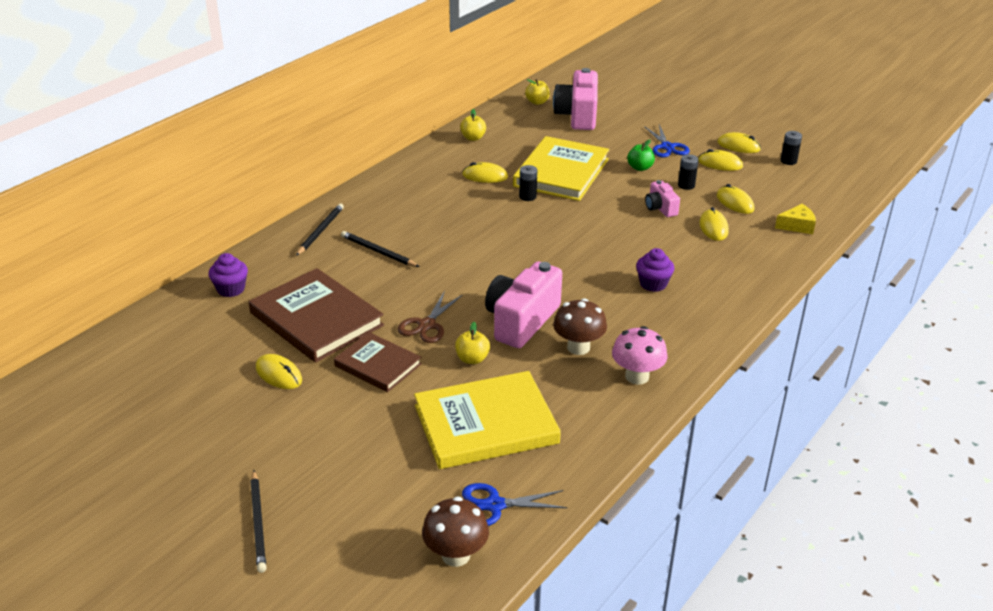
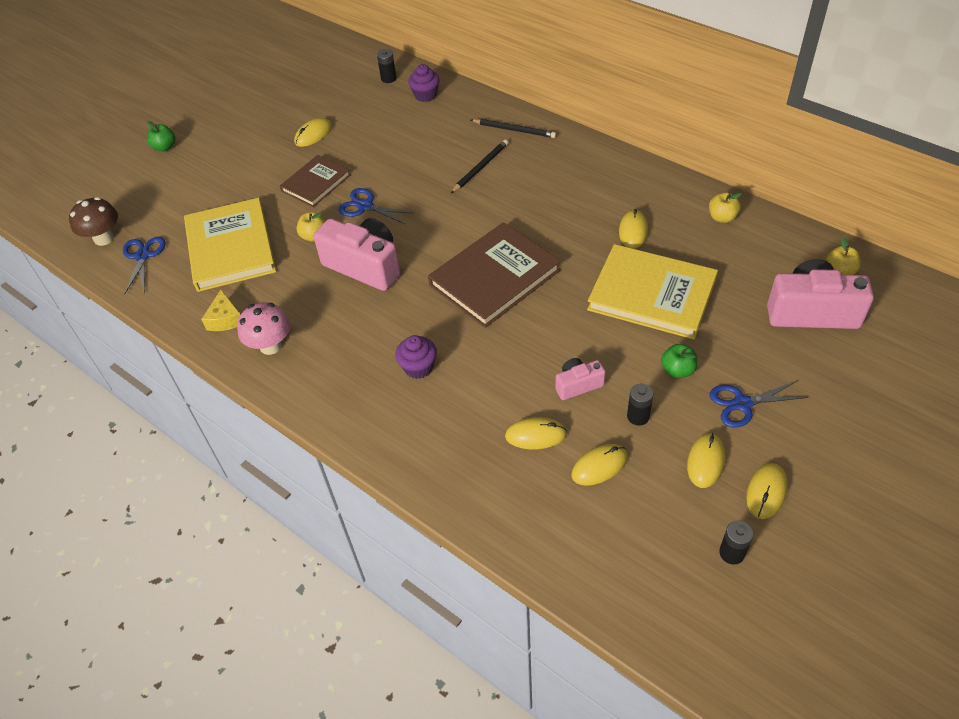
camera: 95 degrees right, 15 degrees up
brown book [249,268,384,363] -> brown book moved to [428,222,561,328]
black pencil [250,470,266,573] -> green apple [147,121,175,151]
brown scissors [398,291,463,343] -> blue scissors [338,188,415,224]
black battery [519,165,537,201] -> black battery moved to [377,49,396,83]
brown mushroom [553,298,607,355] -> none
yellow cheese [775,204,816,234] -> yellow cheese moved to [201,290,240,331]

